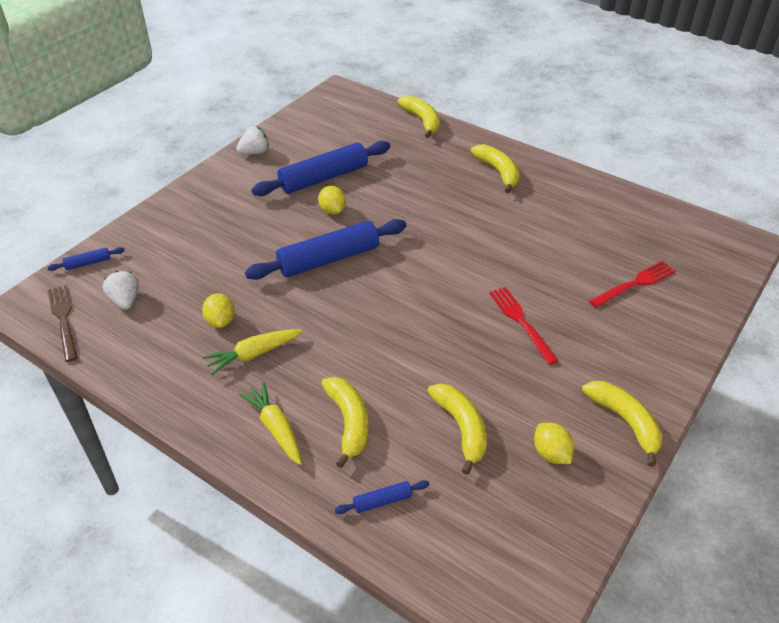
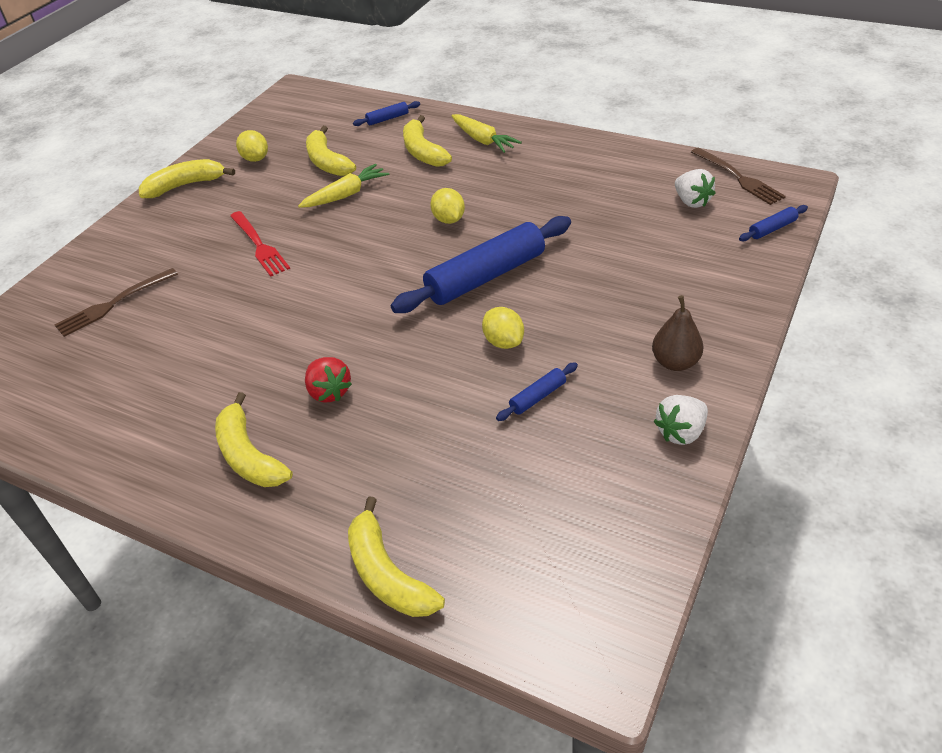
camera: 175 degrees right, 0 degrees up
yellow lemon [202,293,235,328] -> yellow lemon moved to [430,188,465,224]
yellow carrot [203,329,302,375] -> yellow carrot moved to [298,164,389,208]
blue rolling pin [251,141,390,196] -> blue rolling pin [496,362,578,421], size x0.43
yellow banana [582,381,663,467] -> yellow banana turned 105 degrees clockwise [139,159,235,198]
red fork [589,261,675,308] -> brown fork [55,268,178,337]
none -> red strawberry [305,357,352,402]
none -> brown pear [652,295,704,371]

